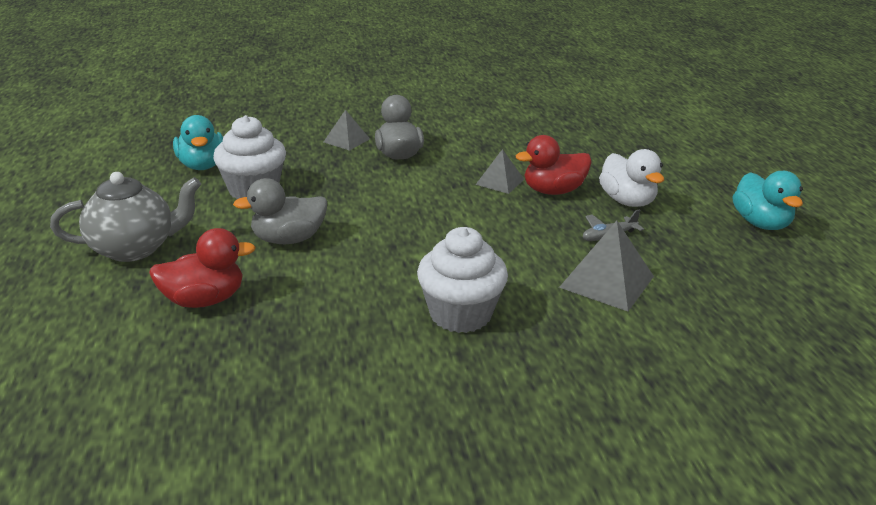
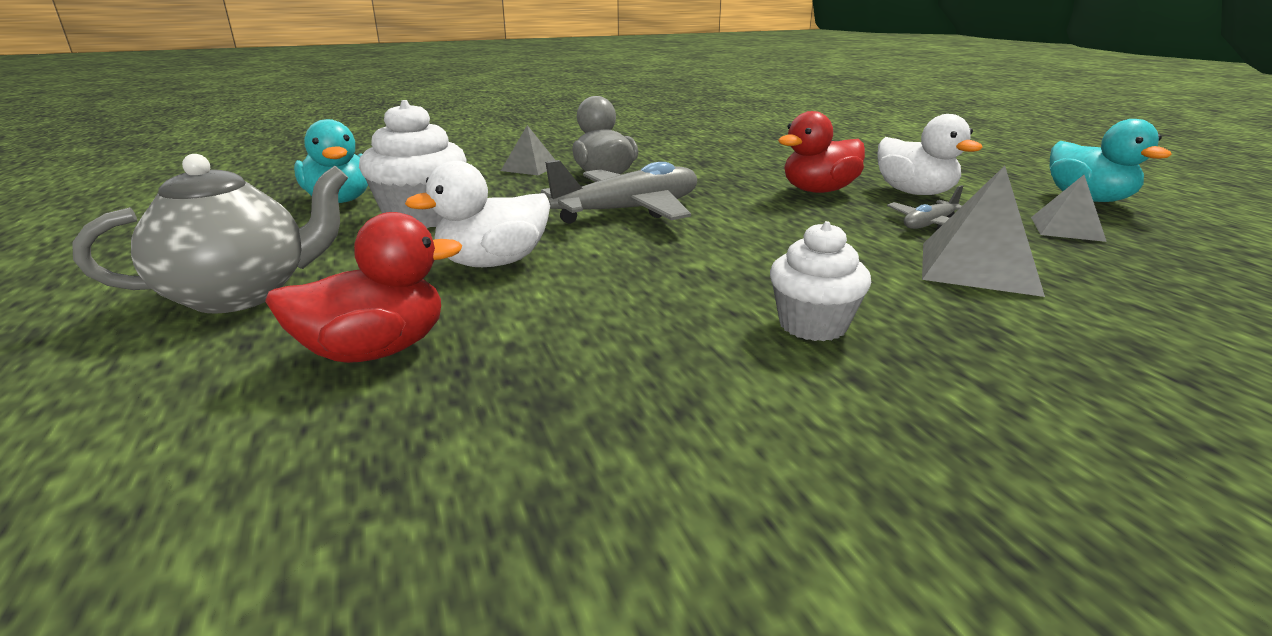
camera: 10 degrees left, 5 degrees down
grey duck [233,178,327,244] -> white duck [405,160,550,267]
white cupcake [417,227,508,333] -> white cupcake [770,221,871,341], size x0.66
grey pyramid [476,149,524,194] -> grey pyramid moved to [1031,175,1107,242]
none -> grey plane [541,160,697,224]

